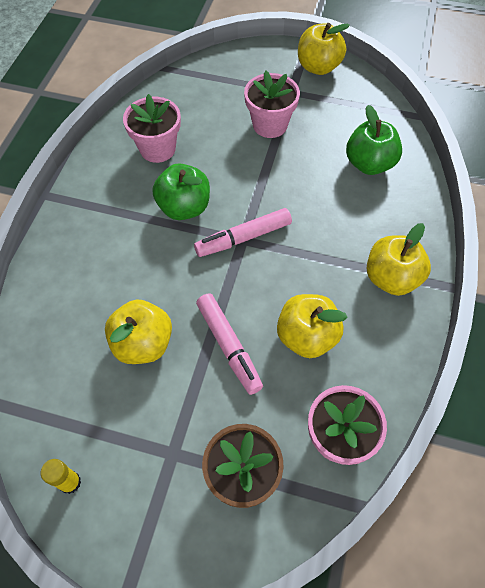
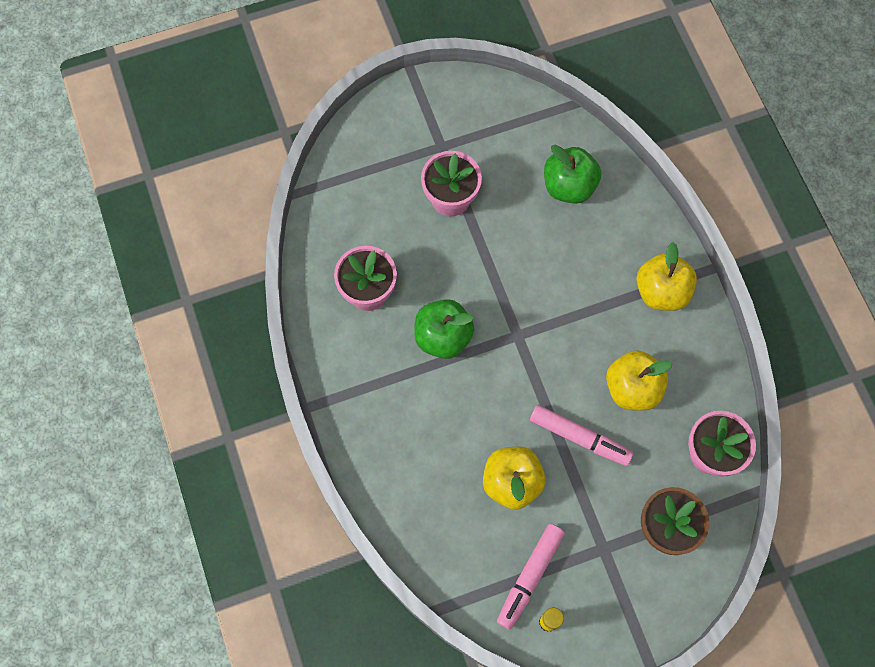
camera: 35 degrees left, 10 degrees up
pink marker [194,208,292,257] -> pink marker moved to [497,524,565,630]
yellow apple [298,23,350,75] -> none

